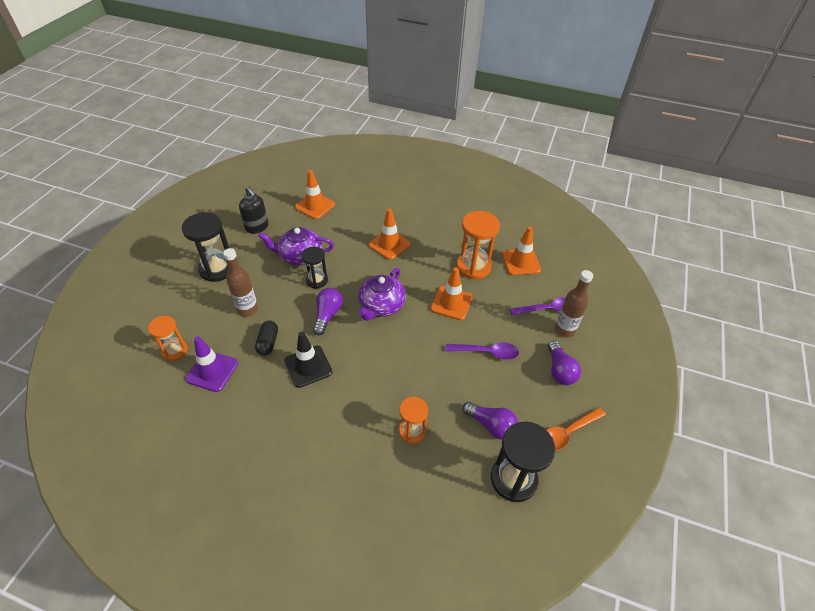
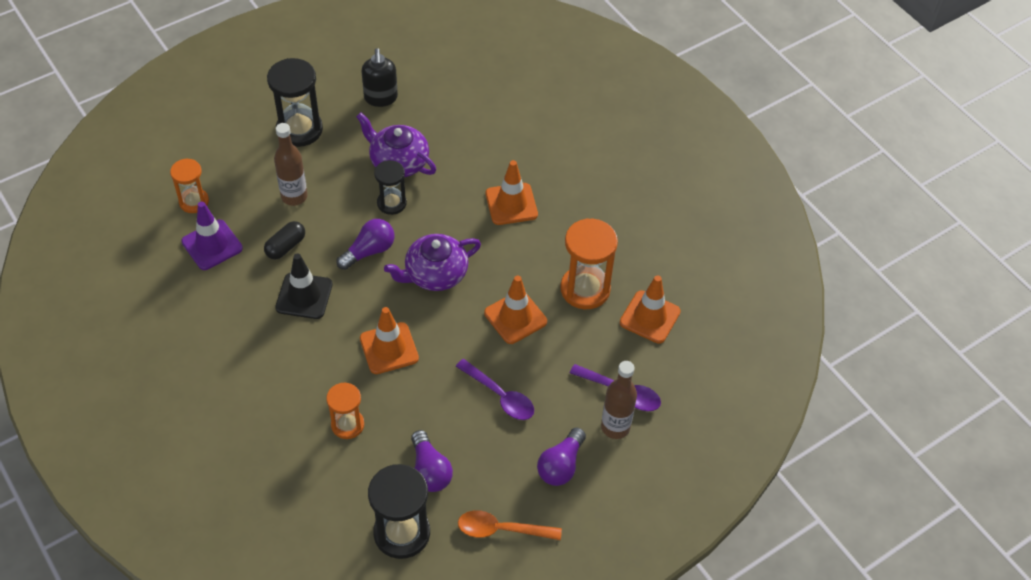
camera: 35 degrees right, 5 degrees up
orange traffic cone [295,170,335,219] -> orange traffic cone moved to [360,307,419,374]

